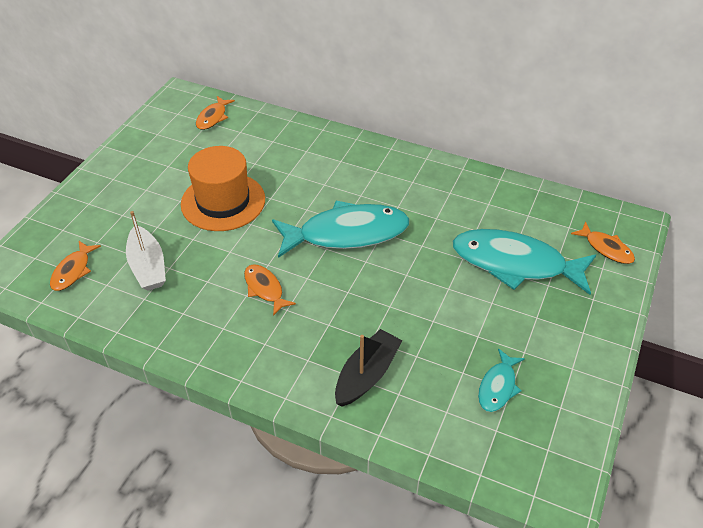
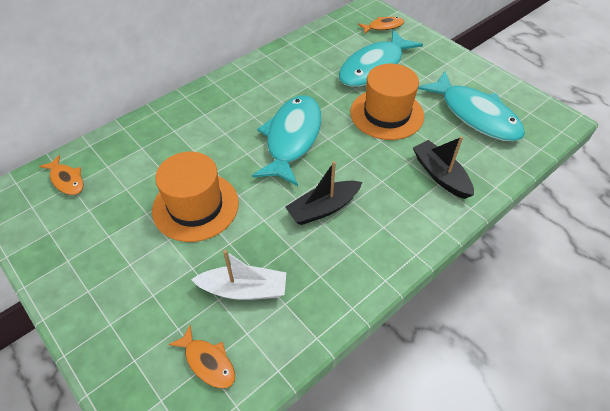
camera: 65 degrees left, 5 degrees up
orange fish [244,264,296,316] -> black boat [286,161,362,225]
turquoise fish [478,348,525,412] -> turquoise fish [418,71,525,141], size x2.10
none -> orange hat [350,64,424,140]

